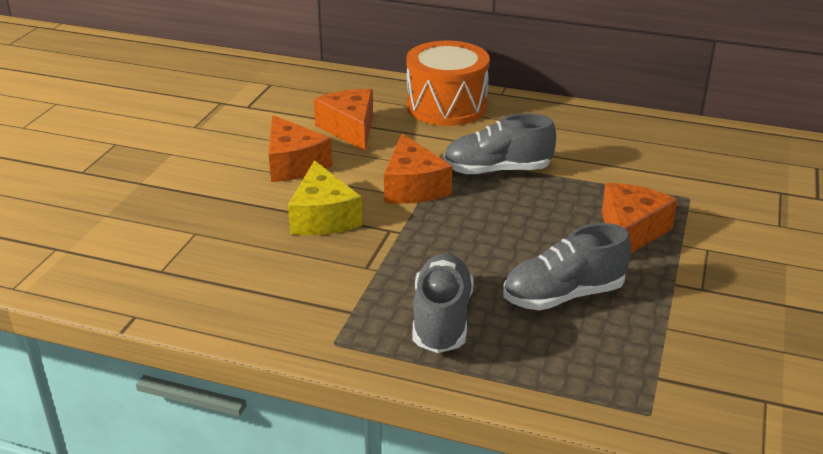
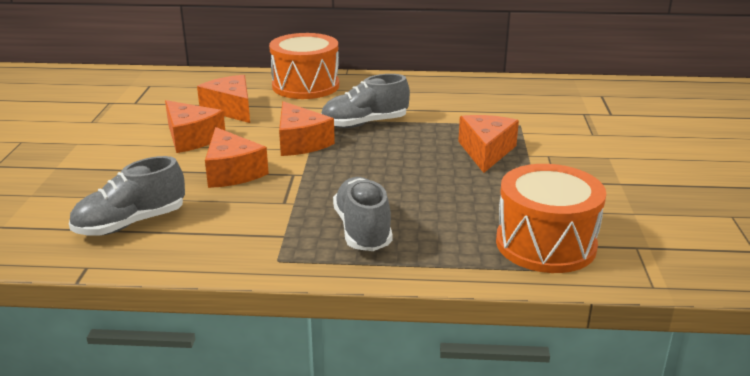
camera: 15 degrees left, 5 degrees down
yellow cheese [288,160,362,235] -> orange cheese [205,127,269,188]
grey shoe [503,223,631,310] -> grey shoe moved to [69,156,185,236]
none -> orange drum [496,164,606,273]

